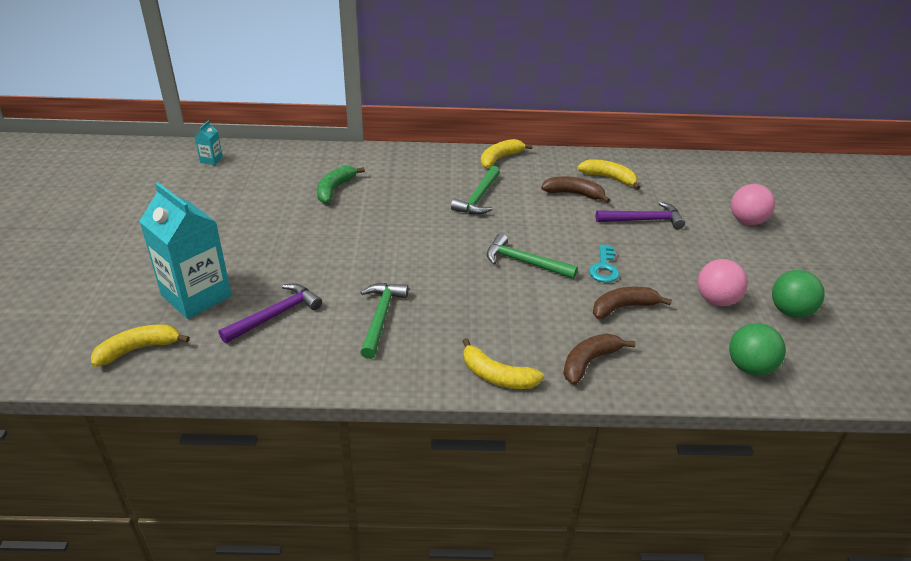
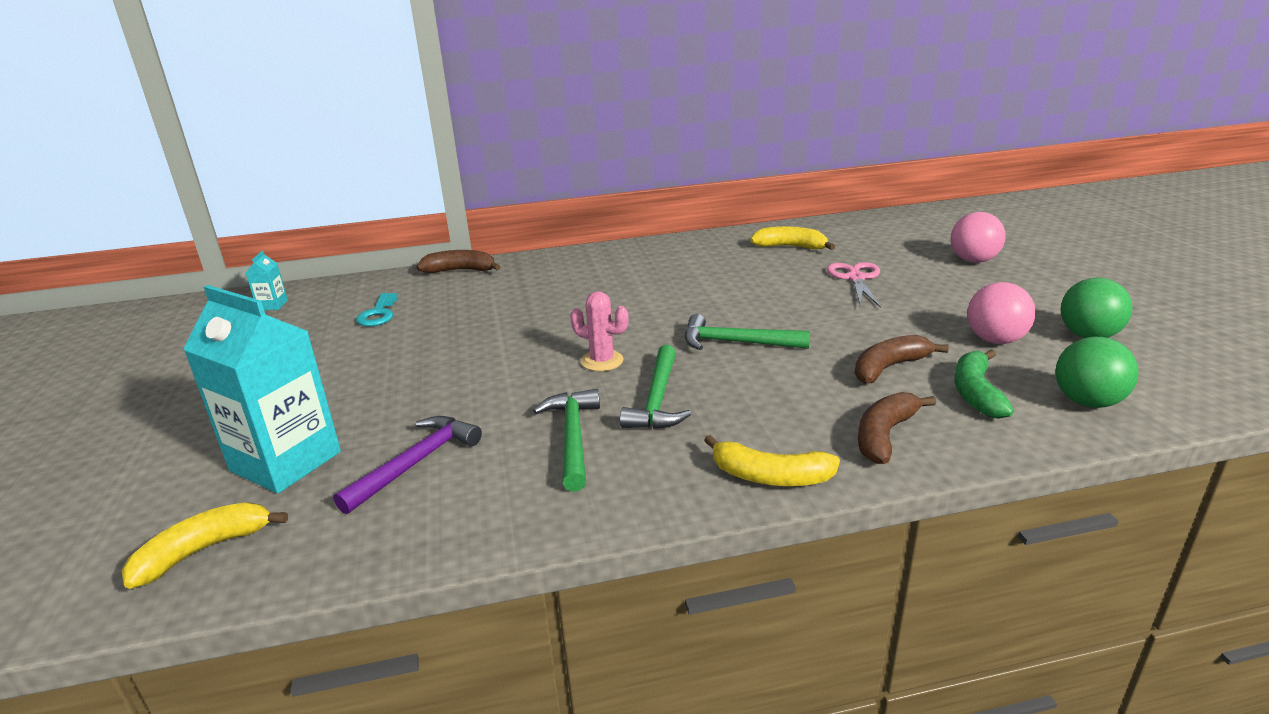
camera: 10 degrees left, 10 degrees down
green banana [317,166,365,203] -> green banana moved to [954,349,1014,419]
green hammer [451,166,500,215] -> green hammer moved to [620,345,691,429]
yellow banana [481,139,532,168] -> none
brown banana [541,176,610,203] -> brown banana moved to [416,250,501,273]
turquoise key [589,244,619,282] -> turquoise key moved to [356,293,398,326]
purple hammer [595,202,685,229] -> pink scissors [827,262,881,308]
none -> pink cactus [570,291,629,371]

